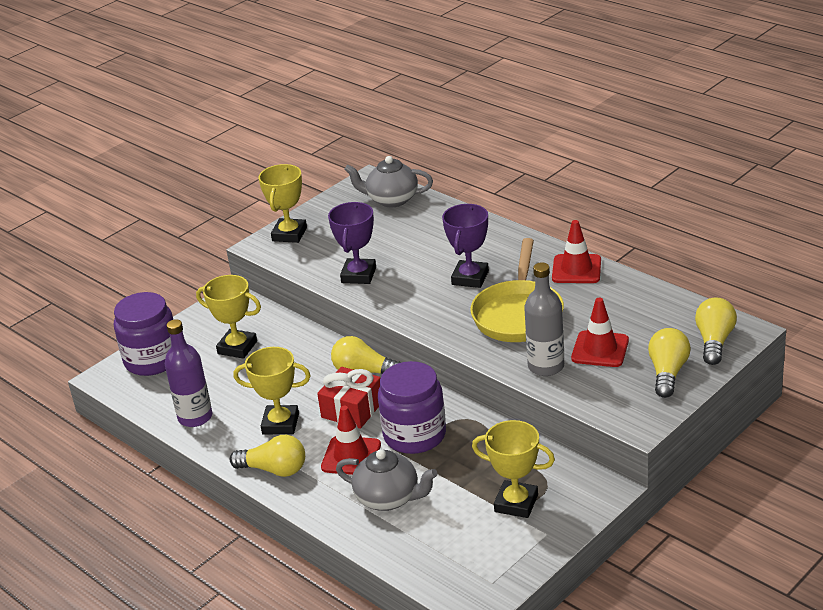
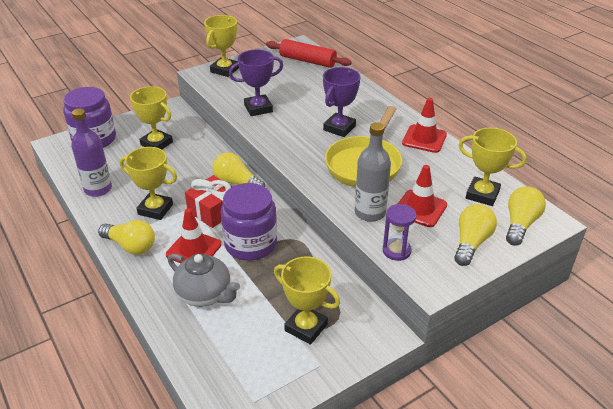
camera: 10 degrees right, 5 degrees up
purple trophy [328,202,376,284] -> purple trophy turned 45 degrees clockwise [229,49,283,116]
grey teapot [344,156,433,208] -> red rolling pin [266,39,352,68]
none -> purple hourglass [383,204,417,261]
none -> yellow trophy [458,128,527,206]

